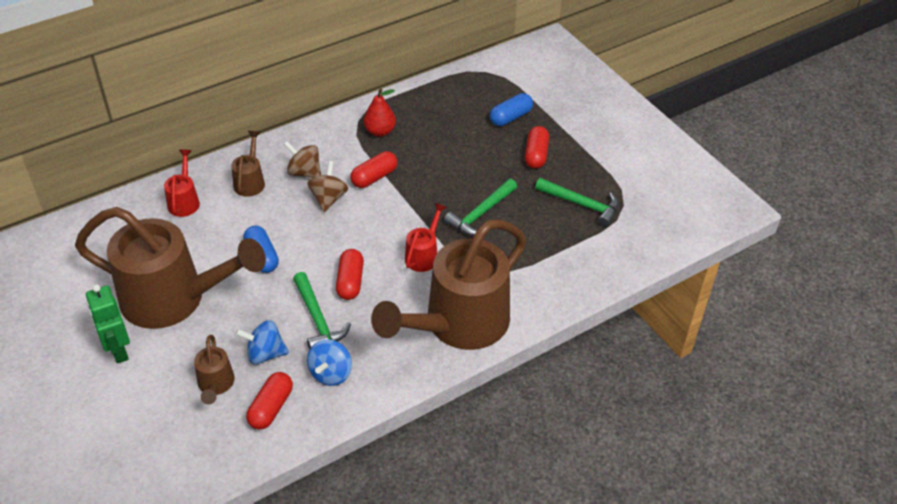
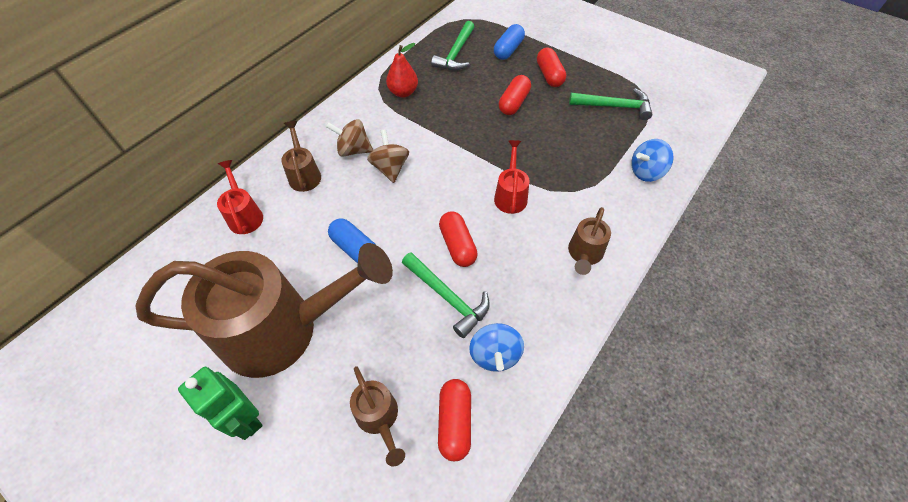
camera: 20 degrees left, 10 degrees up
blue spinning top [235,320,289,364] -> blue spinning top moved to [631,139,674,182]
red capsule [350,151,398,188] -> red capsule moved to [499,75,531,115]
brown watering can [371,219,526,350] -> brown watering can [568,207,611,275], size x0.42
green hammer [444,179,517,236] -> green hammer moved to [431,21,474,70]

